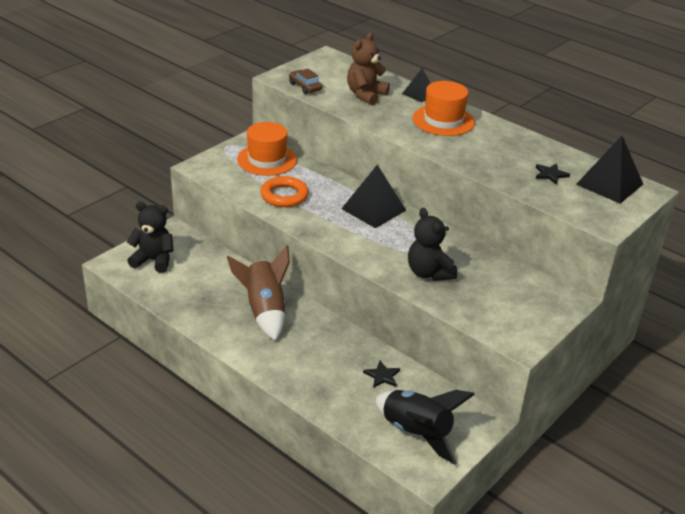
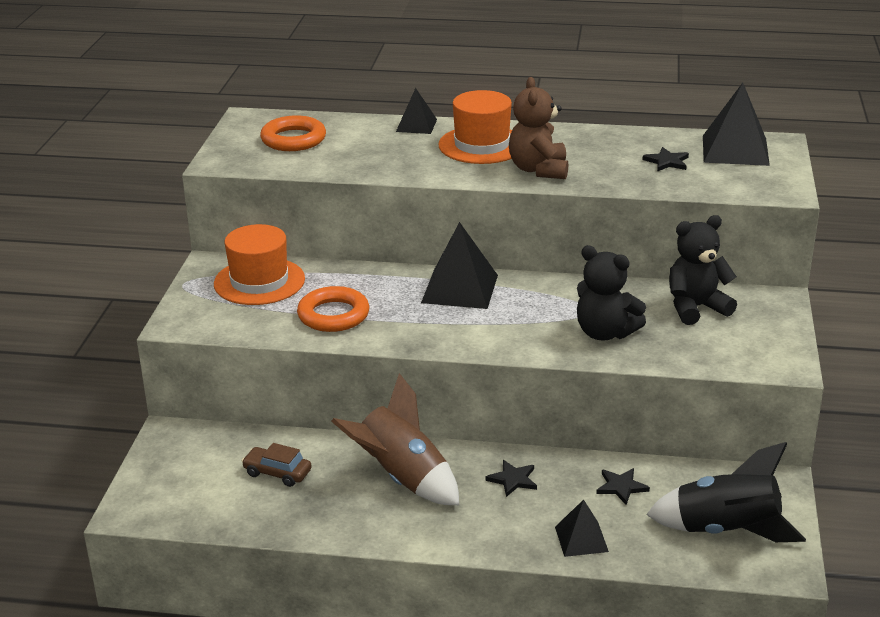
camera: 30 degrees left, 5 degrees down
black teddy bear [127,202,174,273] -> black teddy bear moved to [669,215,737,325]
brown car [289,69,322,94] -> brown car moved to [242,443,311,487]
brown teddy bear [347,32,390,105] -> brown teddy bear moved to [509,77,568,179]
none -> orange ring [260,115,326,151]
none -> black star [486,460,537,497]
none -> black pyramid [555,500,609,557]

